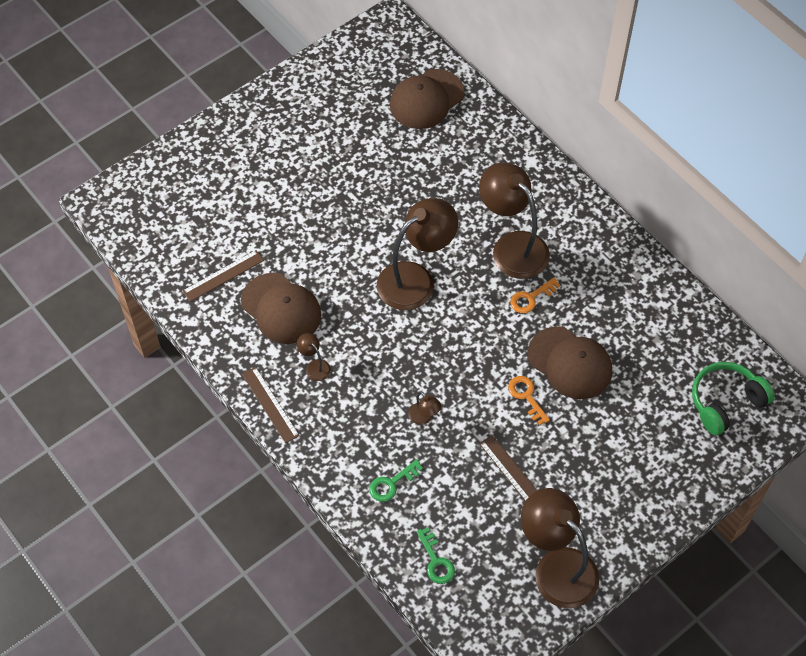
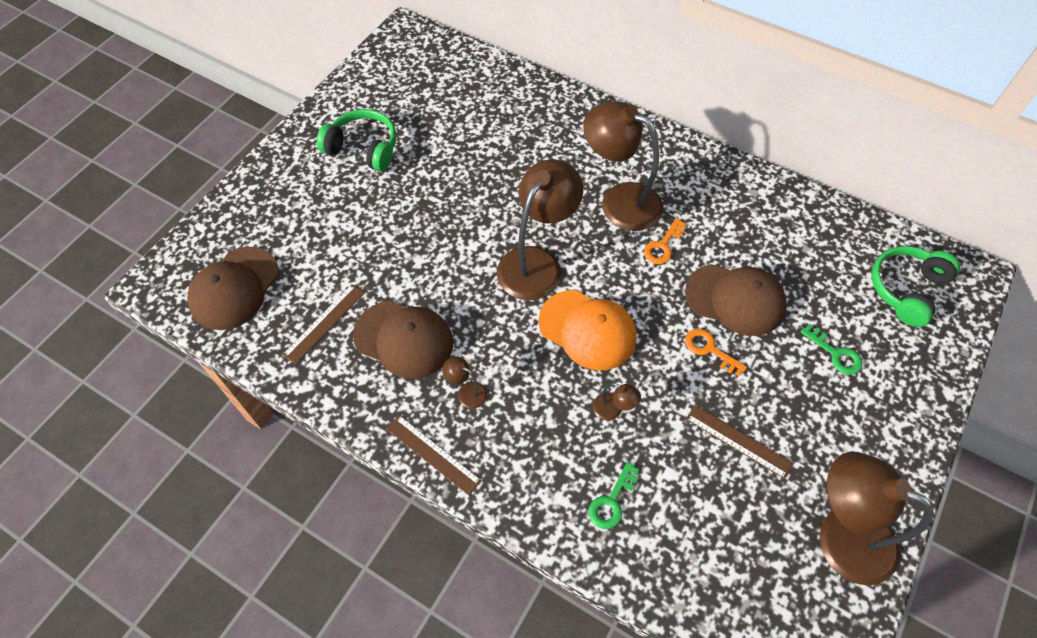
camera: 20 degrees left, 0 degrees up
brown cap [390,69,465,129] -> brown cap moved to [187,247,279,330]
green key [416,527,455,584] -> green key moved to [801,324,862,375]
none -> green headphones [316,109,397,172]
none -> orange cap [538,290,637,370]

